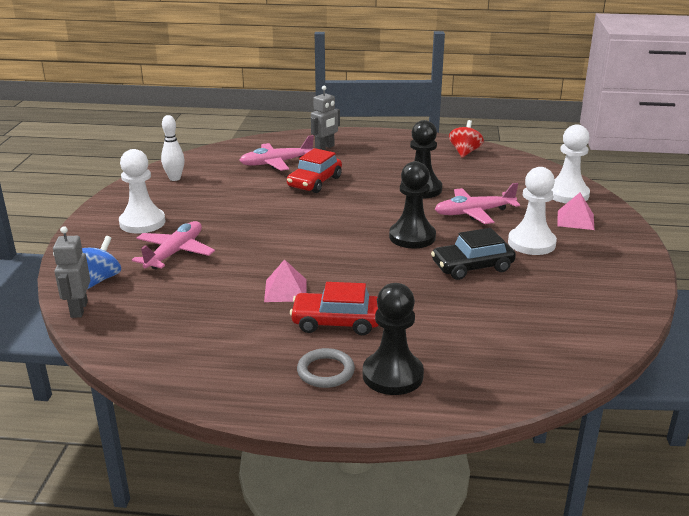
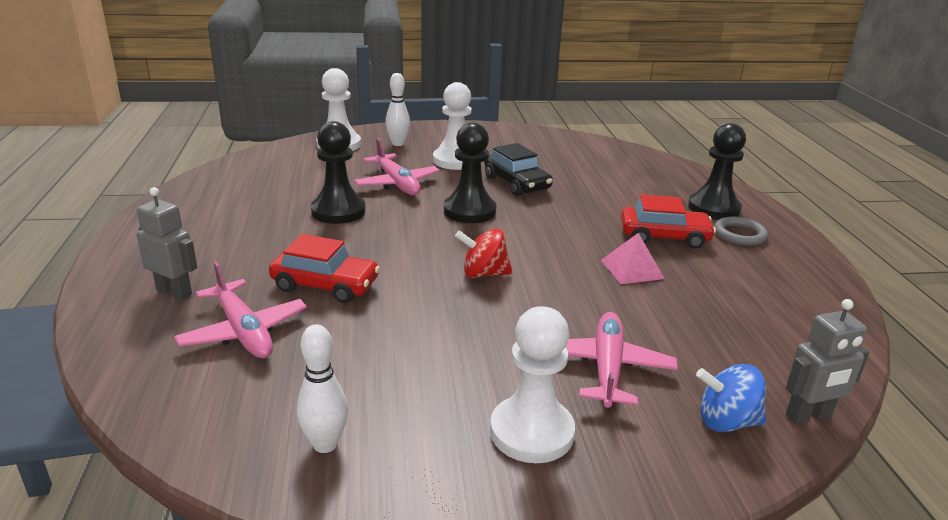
camera: 105 degrees left, 0 degrees up
pink plane [132,221,215,269] -> pink plane turned 90 degrees clockwise [566,312,678,408]
red car [290,282,379,335] -> red car turned 75 degrees counterclockwise [621,194,716,249]
red spinning top [449,120,484,158] -> red spinning top moved to [455,229,513,278]
pink pyramid [557,193,594,230] -> white bowling pin [385,73,410,146]

